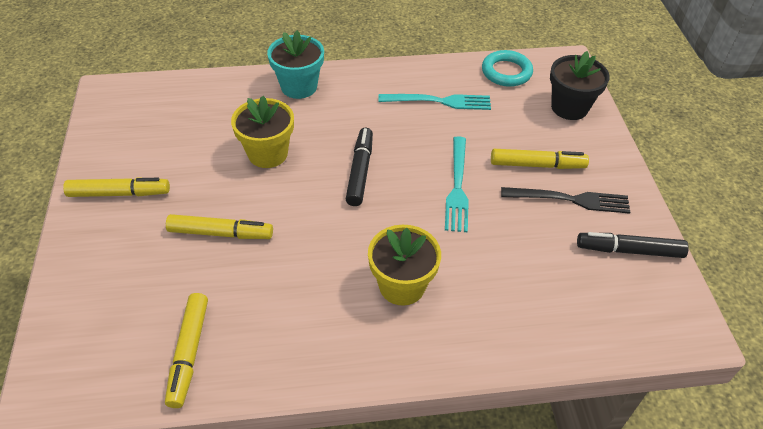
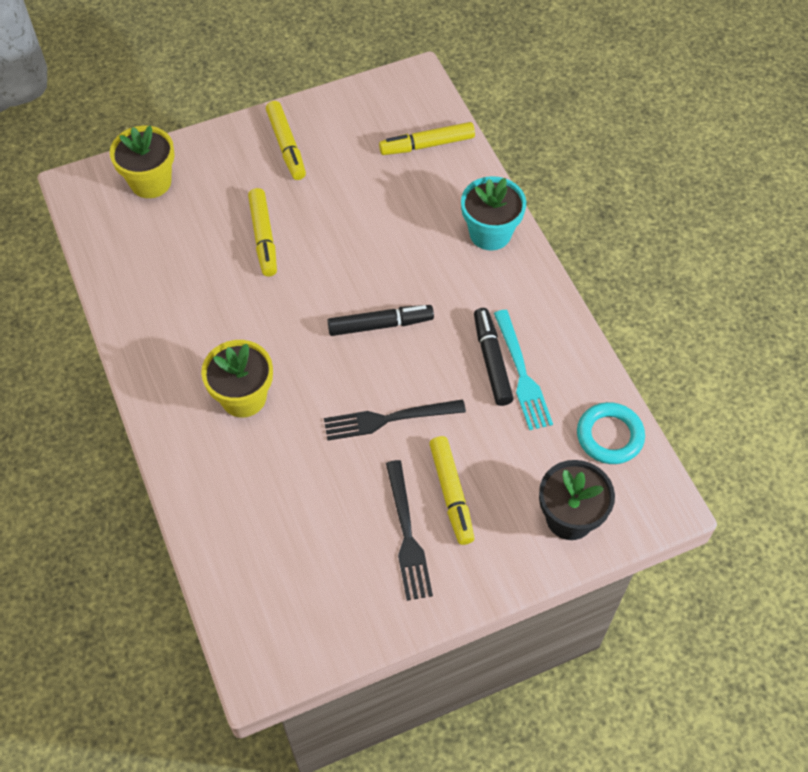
camera: 75 degrees right, 10 degrees up
yellow marker [165,293,208,408] -> yellow marker moved to [379,122,475,155]
yellow flower pot [231,96,294,168] -> yellow flower pot moved to [110,125,175,198]
turquoise fork [445,136,469,232] -> black fork [324,399,466,441]
black marker [577,232,689,258] -> black marker moved to [474,308,514,406]

